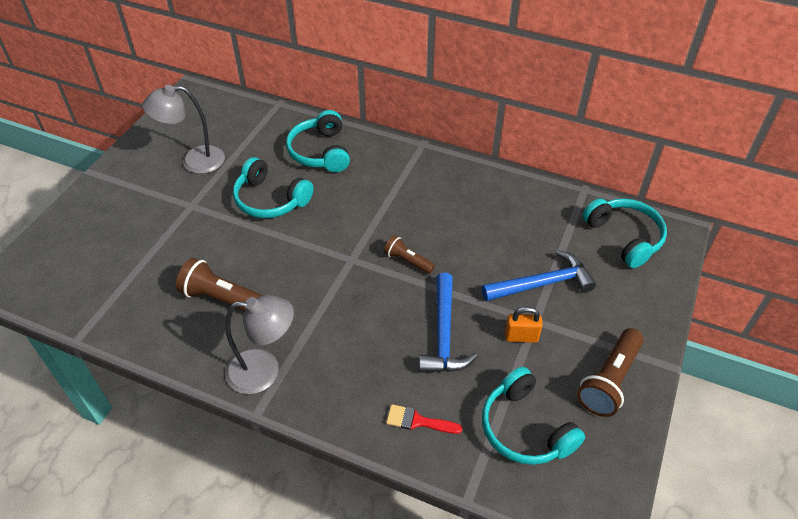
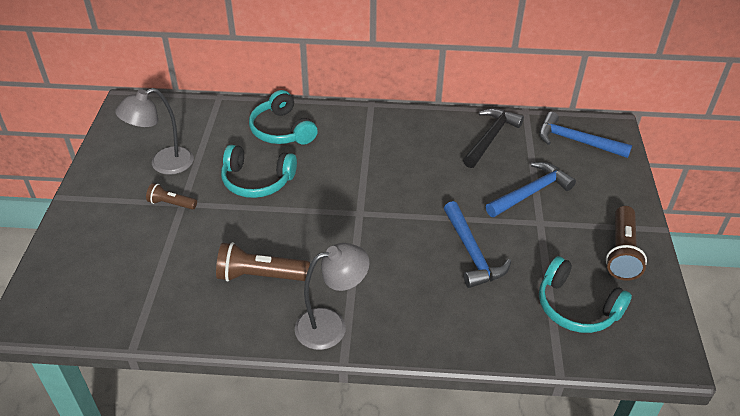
camera: 20 degrees left, 5 degrees down
brown flashlight [384,235,435,274] -> brown flashlight moved to [146,183,197,210]
red brush [386,404,462,434] -> none
orange padlock [505,306,543,343] -> none
turquoise headphones [582,198,667,268] -> blue hammer [539,112,632,158]
none -> black hammer [463,108,524,168]

